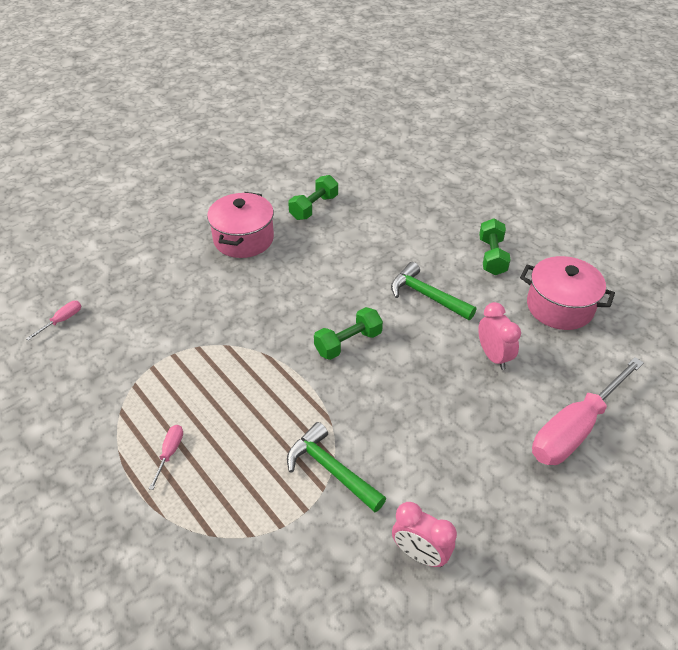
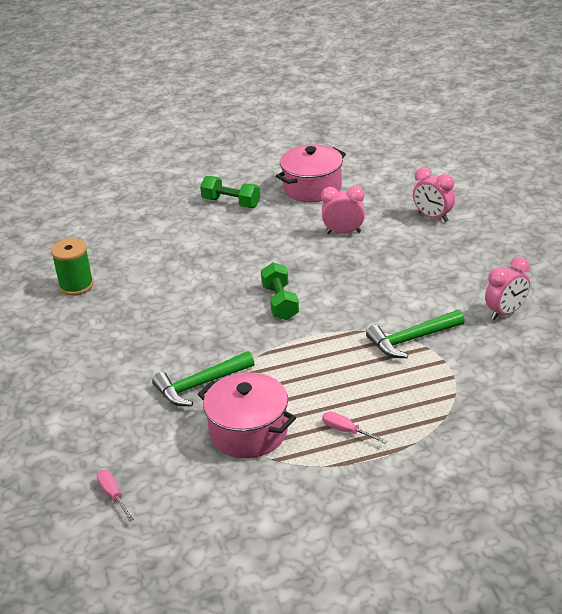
camera: 65 degrees left, 10 degrees down
pink pot [207,192,274,258] -> pink pot moved to [198,372,296,458]
green dumbbell [288,175,338,220] -> green spool [51,238,94,296]
green hammer [391,262,476,320] -> green hammer moved to [152,351,255,406]
pink screwdriver [532,357,644,465] -> pink clock [413,167,455,222]

